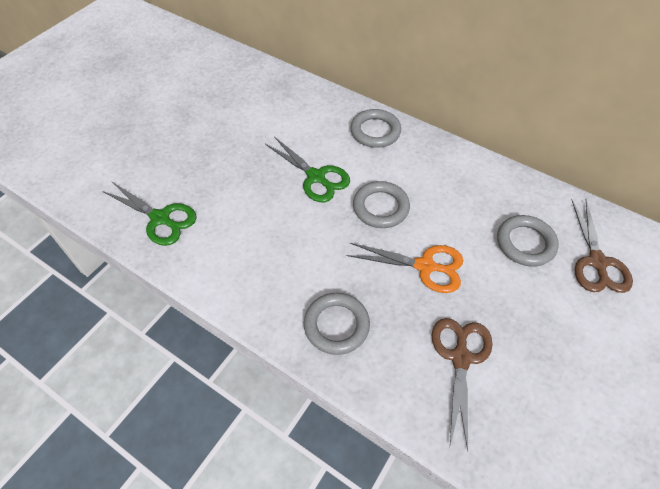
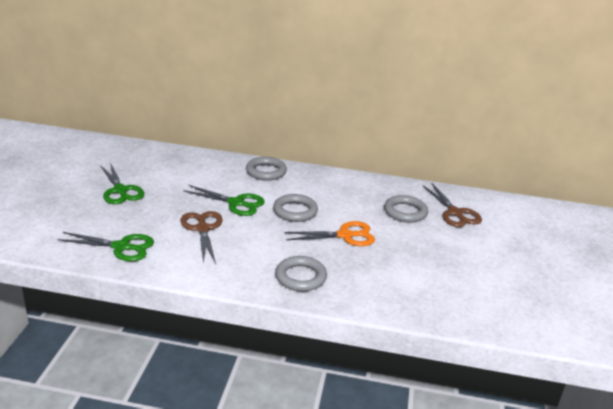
camera: 25 degrees left, 25 degrees down
brown scissors [432,318,493,451] -> brown scissors moved to [180,211,223,264]
none -> green scissors [100,163,144,204]

